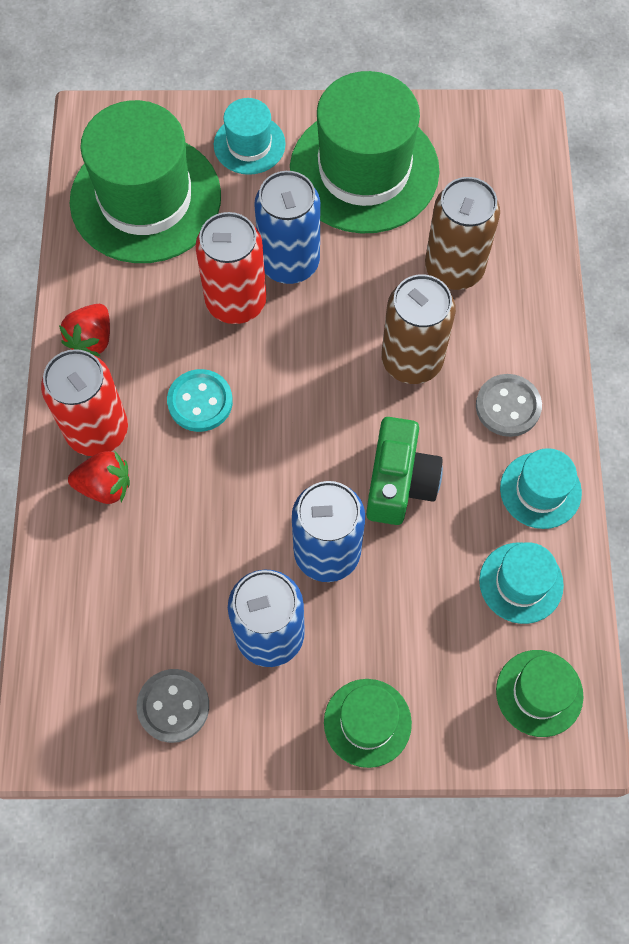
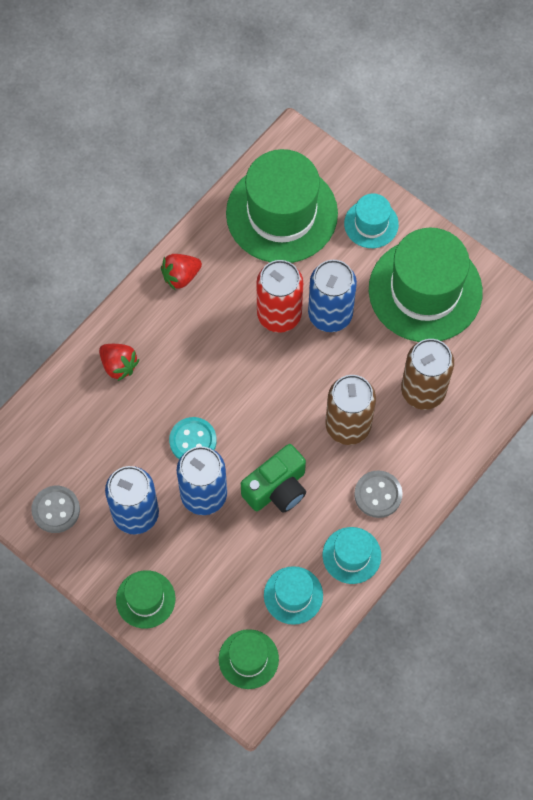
camera: 40 degrees right, 0 degrees up
red can [41,349,128,456] -> none
turquoise button [167,369,233,432] -> turquoise button moved to [169,417,217,459]

